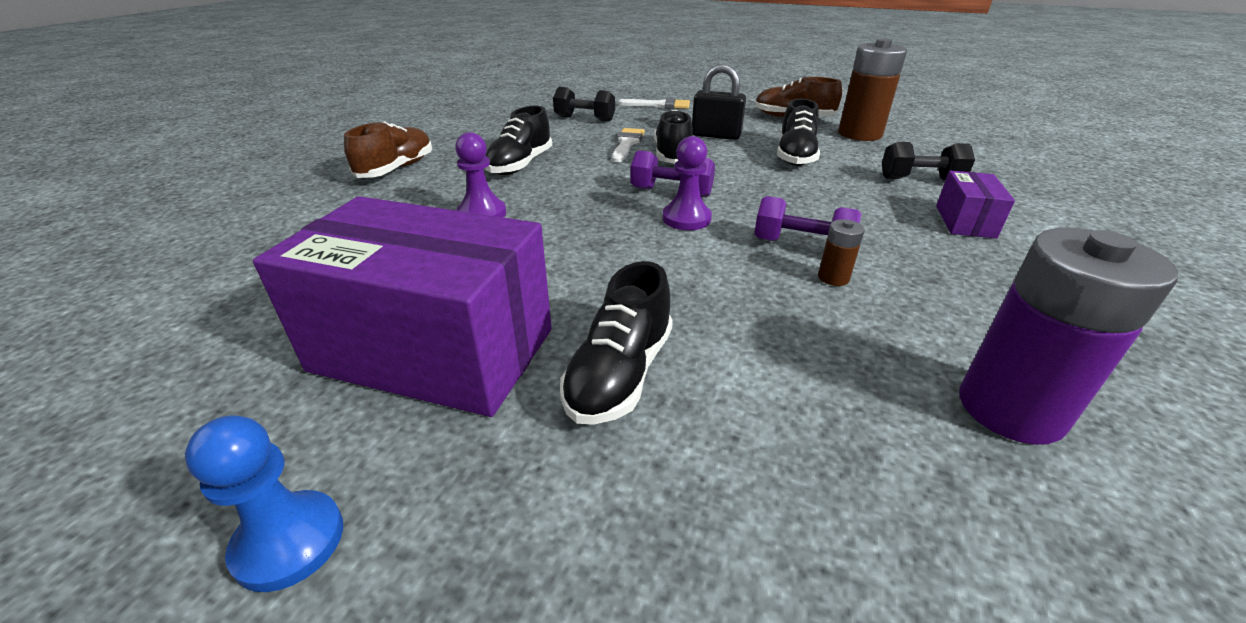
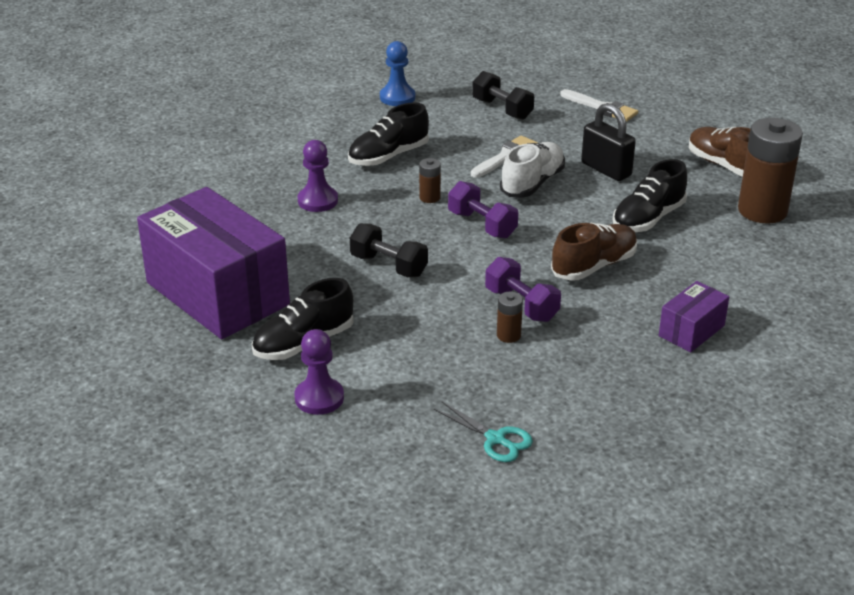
camera: 30 degrees right, 0 degrees up
blue pawn [185,415,343,592] -> blue pawn moved to [380,41,415,106]
brown shoe [344,121,432,178] -> brown shoe moved to [551,223,637,281]
black shoe [654,110,693,164] -> white shoe [500,142,565,198]
purple pawn [663,136,712,230] -> purple pawn moved to [295,329,344,415]
black dumbbell [882,142,975,181] -> black dumbbell moved to [350,223,428,277]
purple battery [960,228,1178,445] -> turquoise scissors [434,402,533,462]
none -> brown battery [419,158,441,203]

